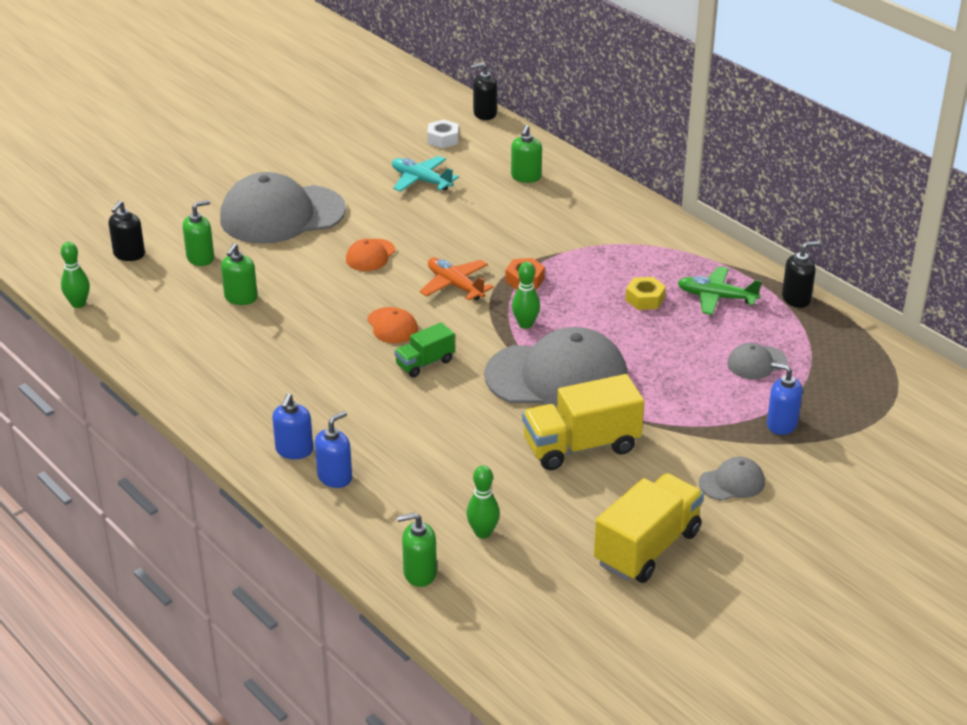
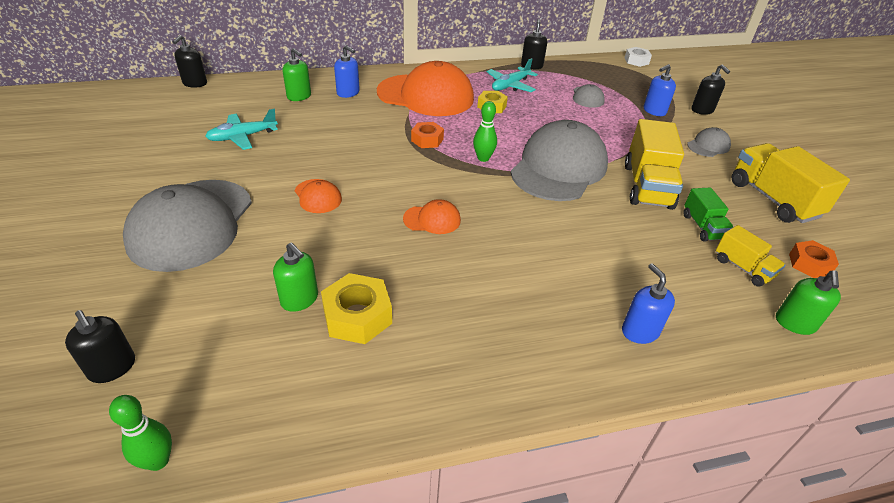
camera: 65 degrees left, 5 degrees up
green soap dispenser [183,200,214,266] -> none
blue soap dispenser [272,393,313,459] -> blue soap dispenser moved to [334,45,360,98]
green truck [394,322,455,378] -> green truck moved to [683,188,733,242]
orange plane [420,258,494,300] -> none
white nut [427,120,459,148] -> white nut moved to [625,47,652,67]
green bowling pin [466,465,500,538] -> yellow truck [716,225,785,287]
green plane [677,266,762,315] -> turquoise plane [487,58,538,92]
grey cap [699,457,765,501] -> grey cap turned 45 degrees clockwise [687,127,731,157]
none -> yellow nut [321,273,392,344]
none -> orange cap [377,61,474,116]
none -> black soap dispenser [691,64,730,115]
none -> orange nut [789,240,839,278]

